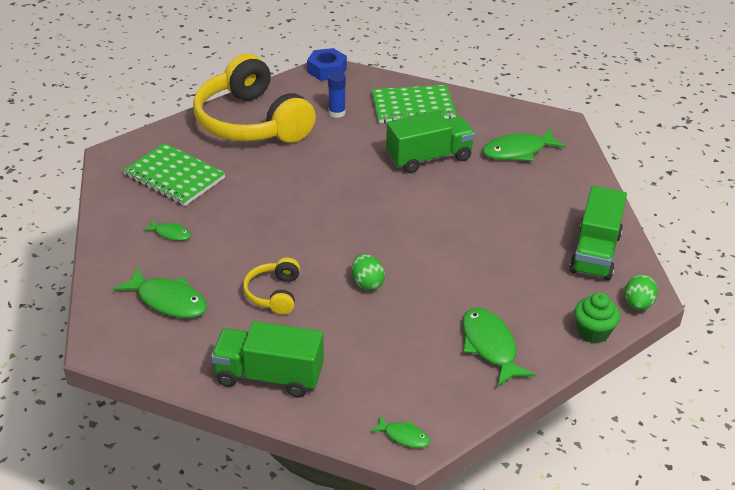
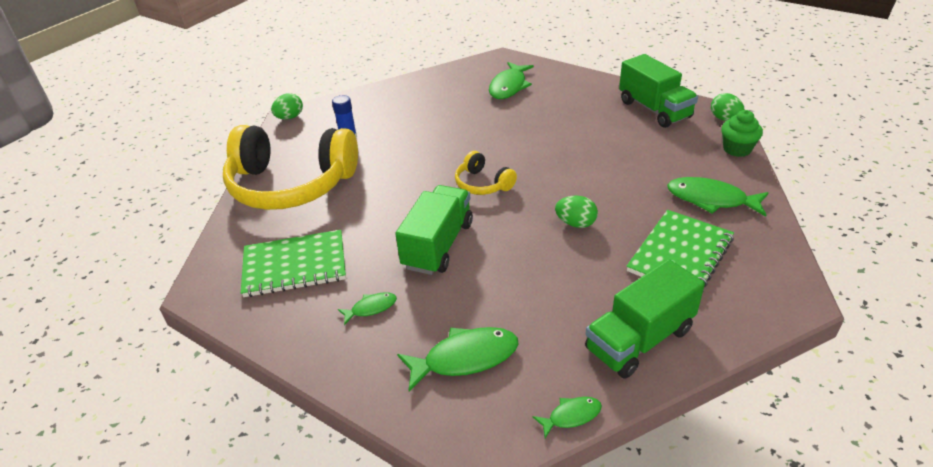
camera: 45 degrees left, 0 degrees up
yellow headphones [243,257,300,315] -> yellow headphones moved to [455,151,517,195]
blue nut [307,48,347,81] -> green egg [271,93,303,119]
green fish [370,415,430,448] -> green fish moved to [533,397,602,438]
green notebook [372,85,457,124] -> green notebook moved to [626,210,734,287]
green truck [386,111,475,173] -> green truck moved to [395,185,473,275]

